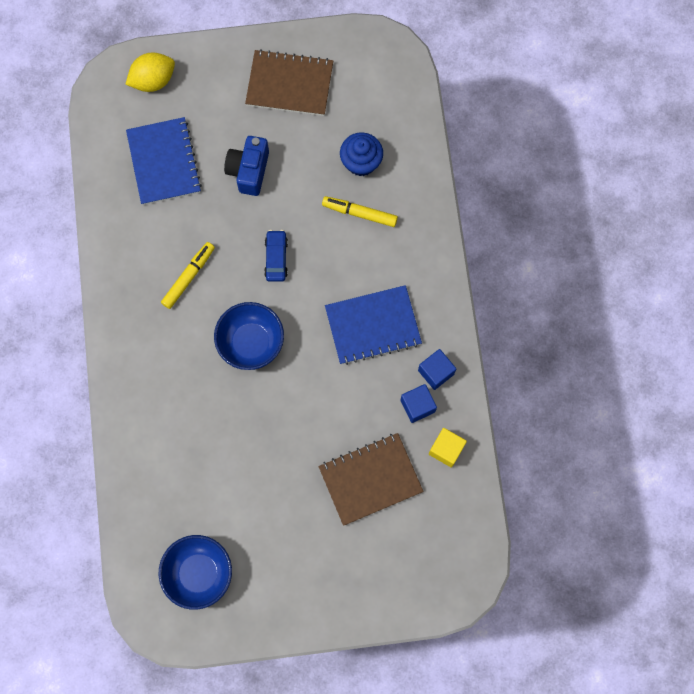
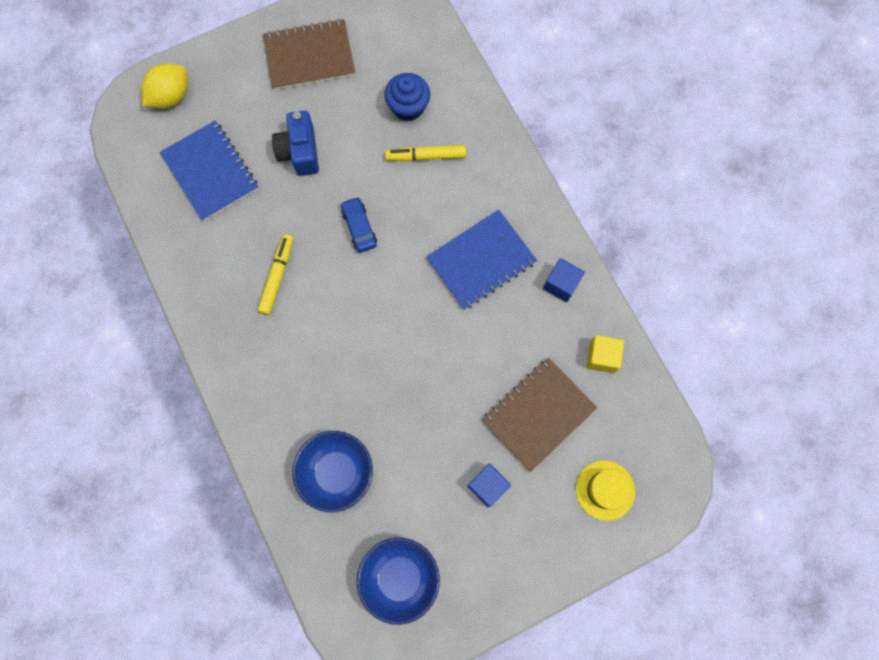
camera: 20 degrees left, 0 degrees up
blue bowl [214,302,284,370] -> blue bowl moved to [292,431,373,512]
blue cube [400,384,437,423] -> blue cube moved to [468,464,511,507]
none -> yellow hat [576,460,635,521]

